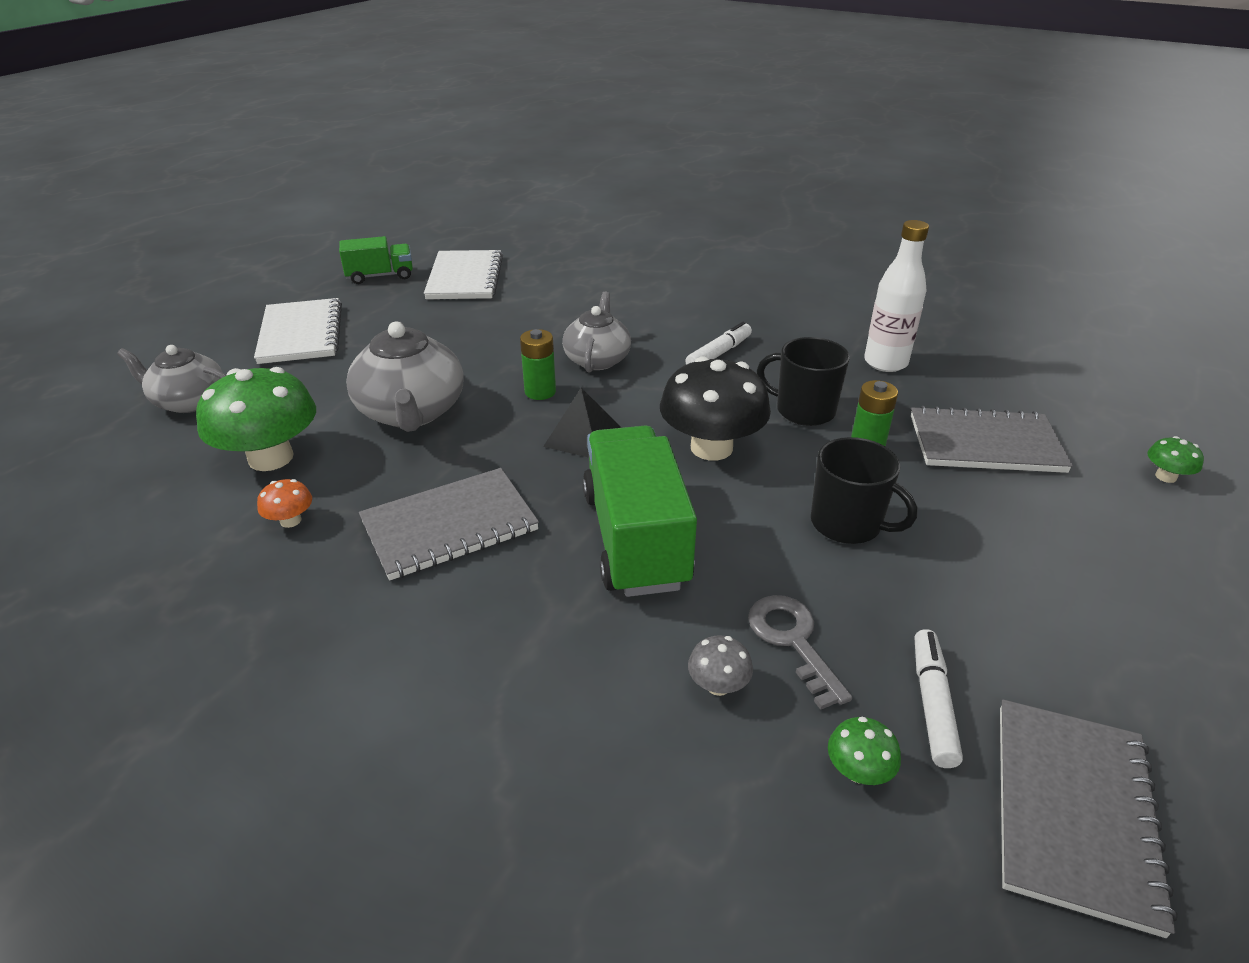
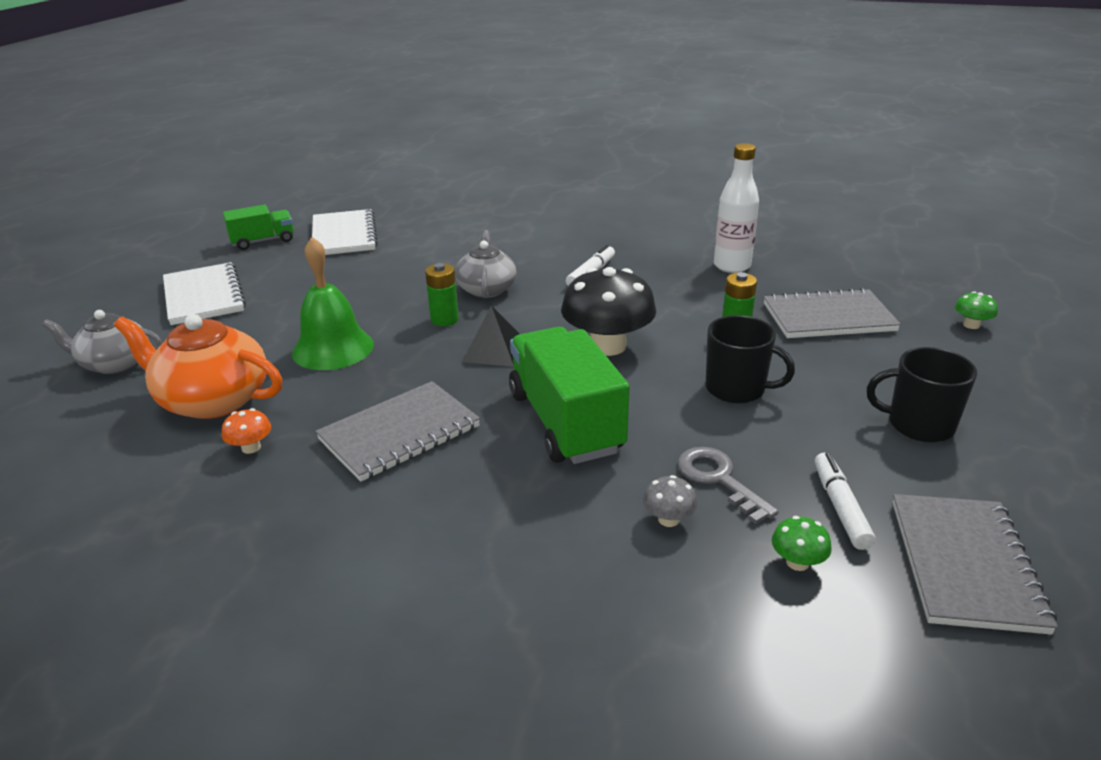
camera: 10 degrees left, 5 degrees down
green mushroom [196,367,316,471] -> orange teapot [114,314,282,419]
grey teapot [346,322,463,432] -> green bell [292,237,374,370]
black mug [757,337,850,426] -> black mug moved to [867,347,977,443]

